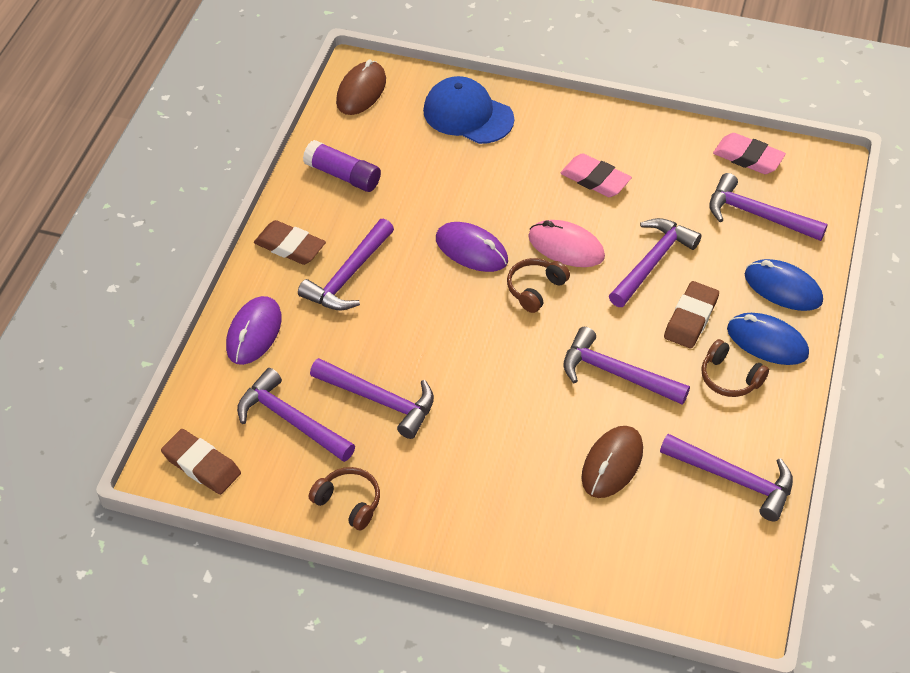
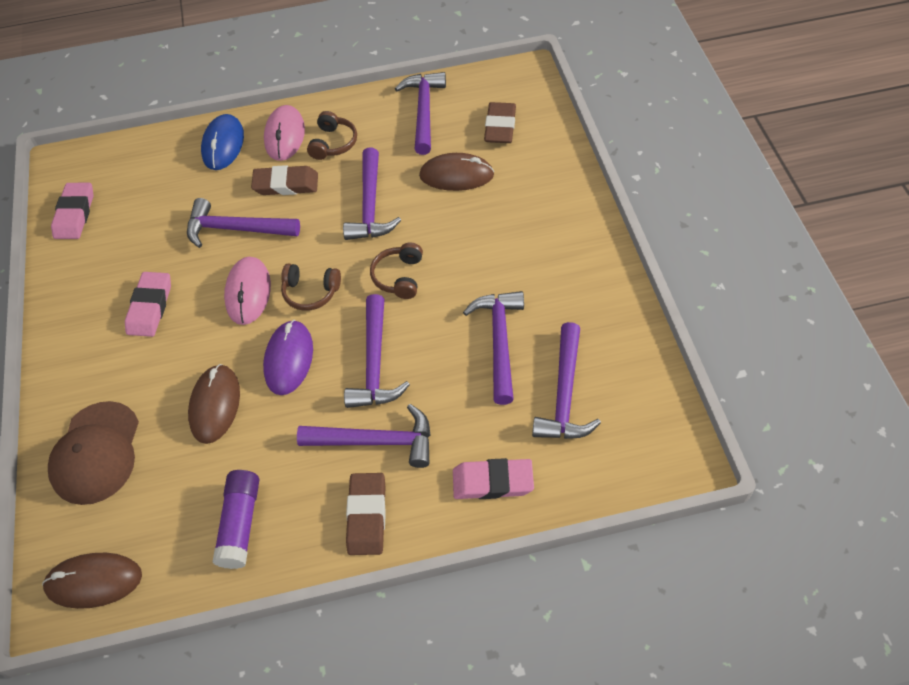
camera: 115 degrees left, 5 degrees up
brown eraser [161,429,241,495] -> brown eraser moved to [484,102,516,143]
purple mouse [226,296,282,365] -> pink eraser [453,458,534,499]
brown headphones [309,467,380,530] -> brown headphones moved to [370,242,423,299]
blue cap [423,76,514,144] -> brown cap [48,401,139,505]
purple hammer [709,173,828,241] -> purple hammer moved to [344,294,410,408]
blue mouse [727,313,809,365] -> pink mouse [264,105,305,161]
none -> brown mouse [188,364,240,444]

